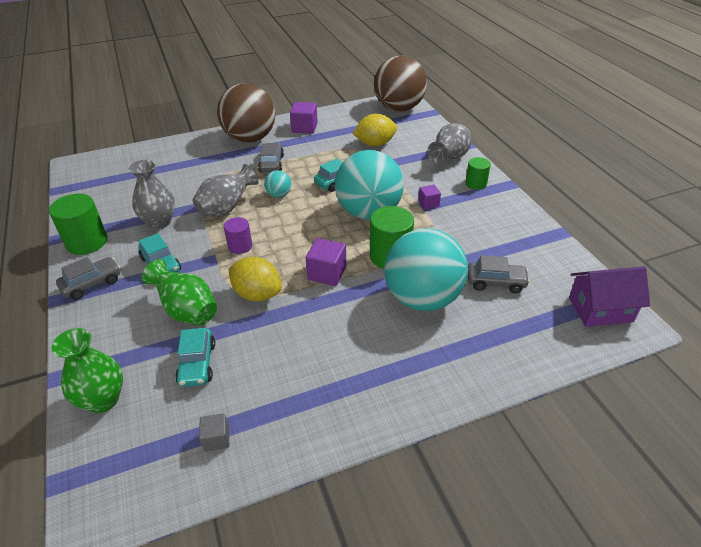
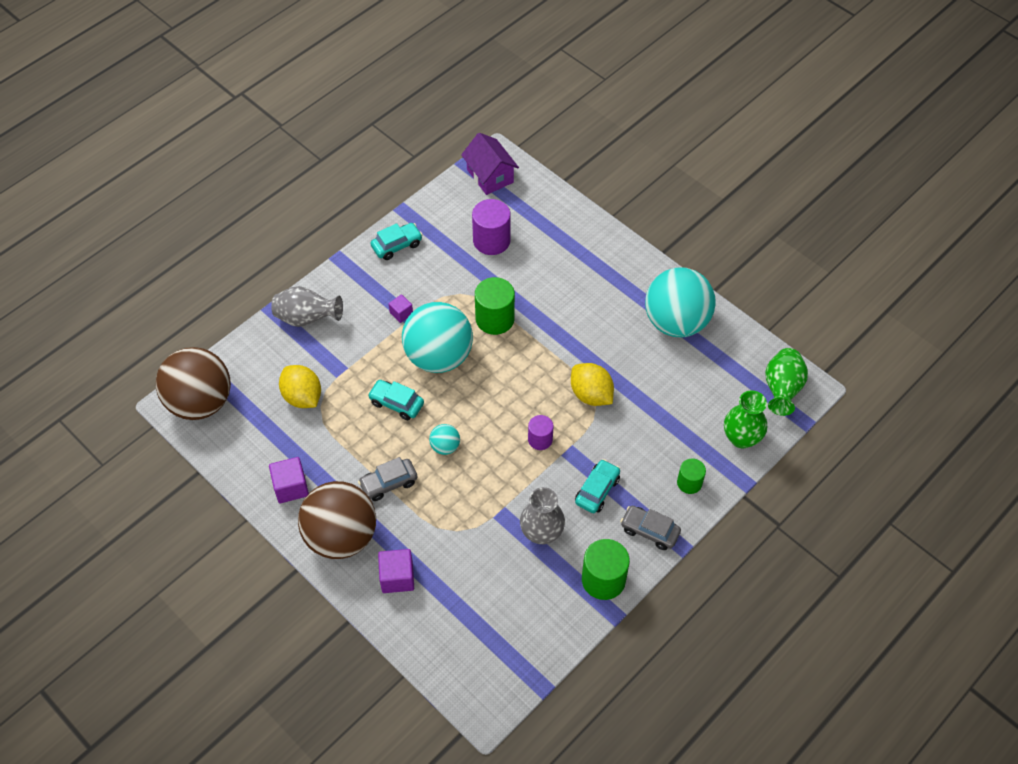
camera: 115 degrees left, 15 degrees up
green vase [142,259,217,326] -> green vase moved to [765,348,808,416]
turquoise car [175,328,215,387] -> turquoise car moved to [370,223,423,260]
grey vase [192,164,259,218] -> none
grey cube [199,413,229,451] -> none
yellow lemon [229,257,282,301] -> yellow lemon turned 45 degrees counterclockwise [571,363,614,406]
purple cube [306,238,347,286] -> purple cube moved to [378,549,414,593]
turquoise ball [384,228,468,311] -> turquoise ball moved to [645,268,716,337]
green cylinder [465,157,491,190] -> green cylinder moved to [677,459,706,494]
grey car [468,255,530,293] -> purple cylinder [472,199,511,255]

